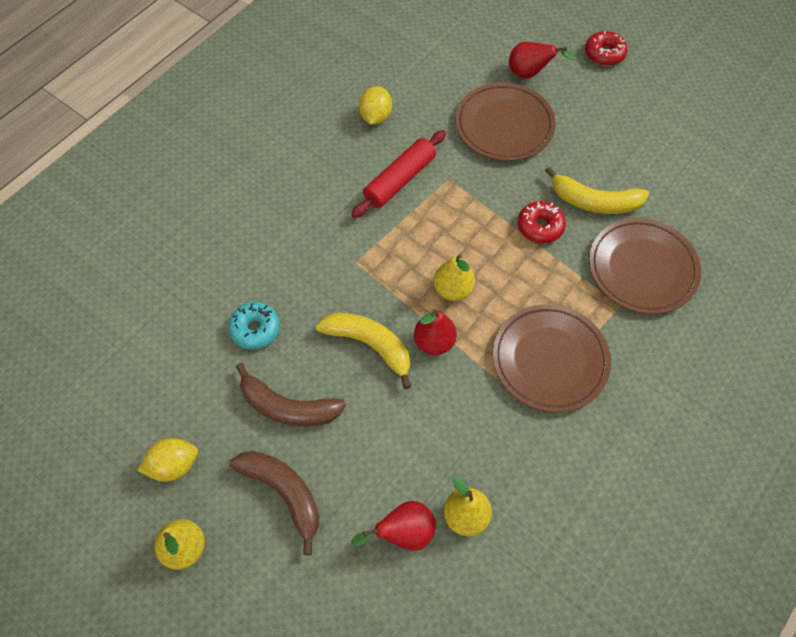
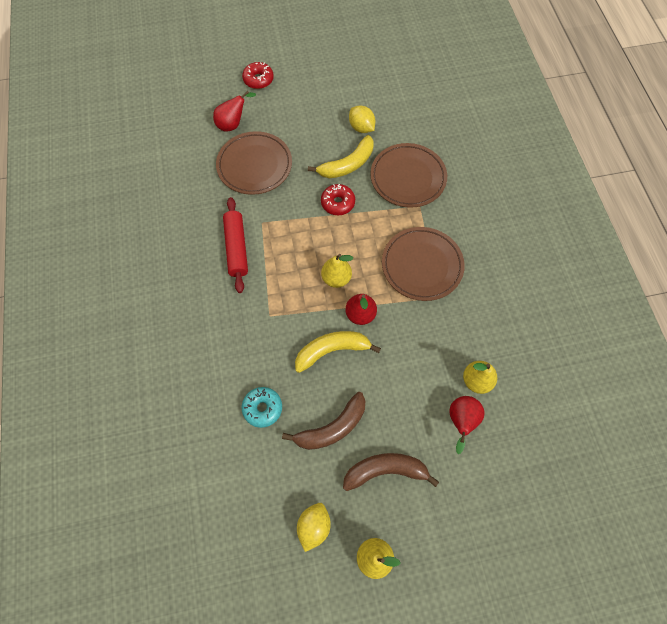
camera: 50 degrees left, 5 degrees up
yellow lemon [359,86,392,125] -> yellow lemon moved to [349,105,375,133]

